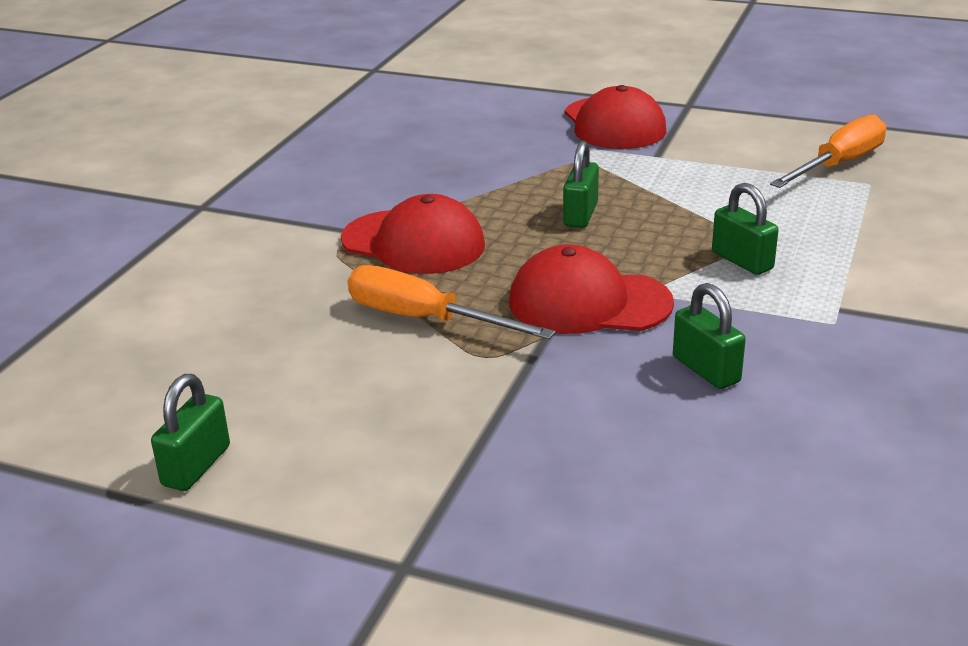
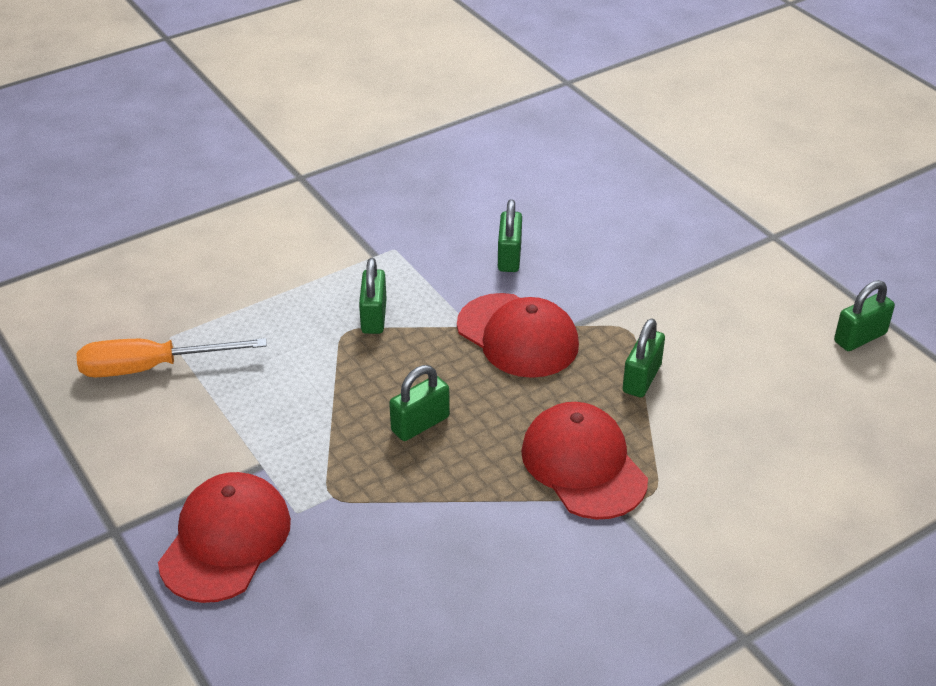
camera: 145 degrees left, 10 degrees up
orange screwdriver [348,265,556,340] -> green padlock [622,318,665,397]

